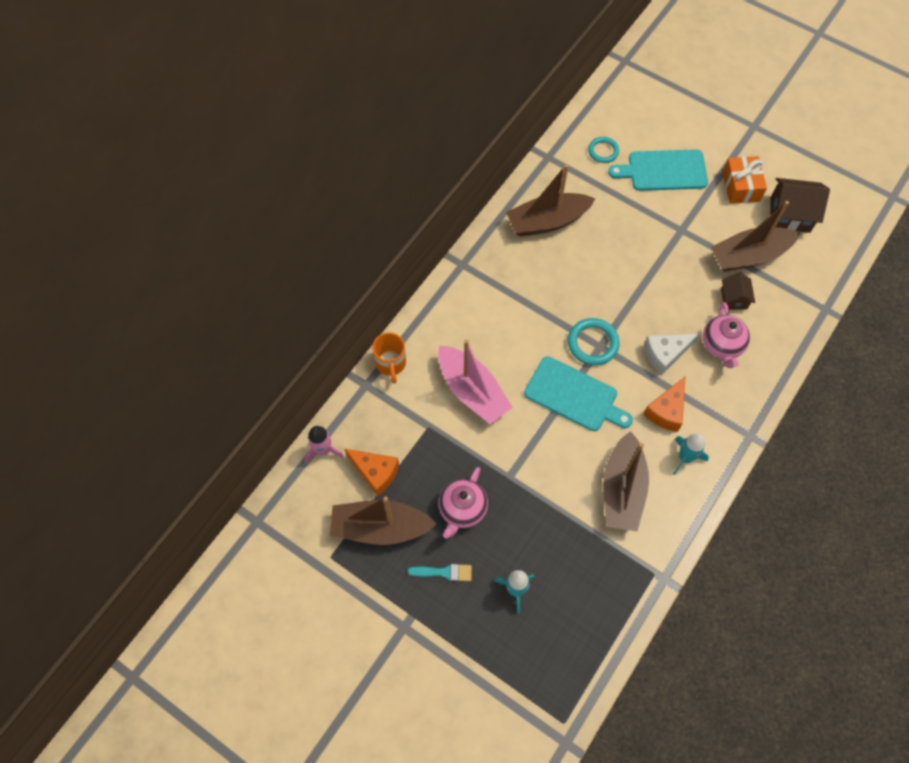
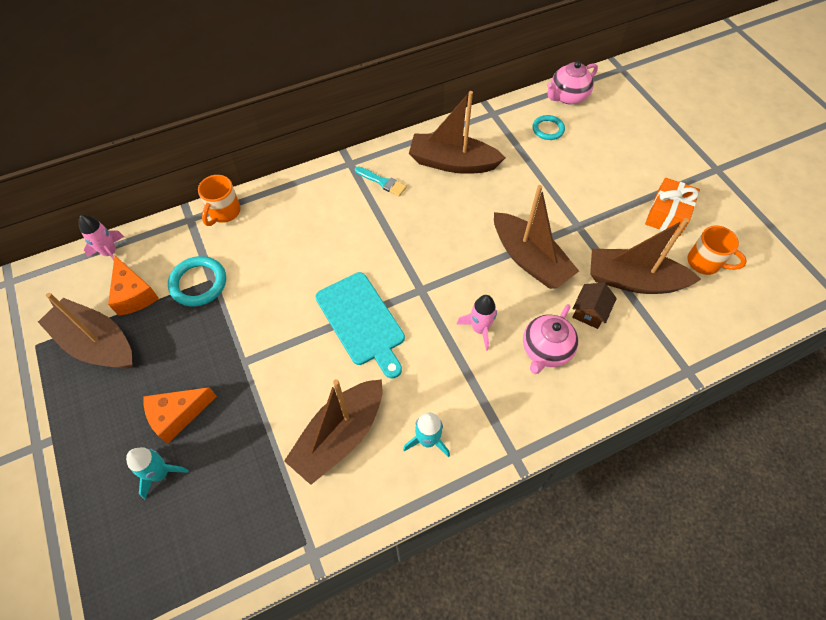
camera: 30 degrees right, 5 degrees down
turquoise brush [408,564,472,581] -> turquoise brush moved to [355,166,407,196]
pink boat [438,340,513,424] -> none
pink teapot [438,467,488,538] -> pink teapot moved to [547,61,598,104]
turquoise ring [568,318,620,365] -> turquoise ring moved to [168,256,226,306]
turquoise cutting board [608,149,708,191] -> none
orange cheese [643,376,686,432] -> orange cheese moved to [144,387,217,444]
white cheese [644,334,699,375] -> pink rocket [456,295,497,351]
brown house [770,178,830,233] -> orange mug [687,225,747,275]
none -> brown boat [494,185,579,289]

